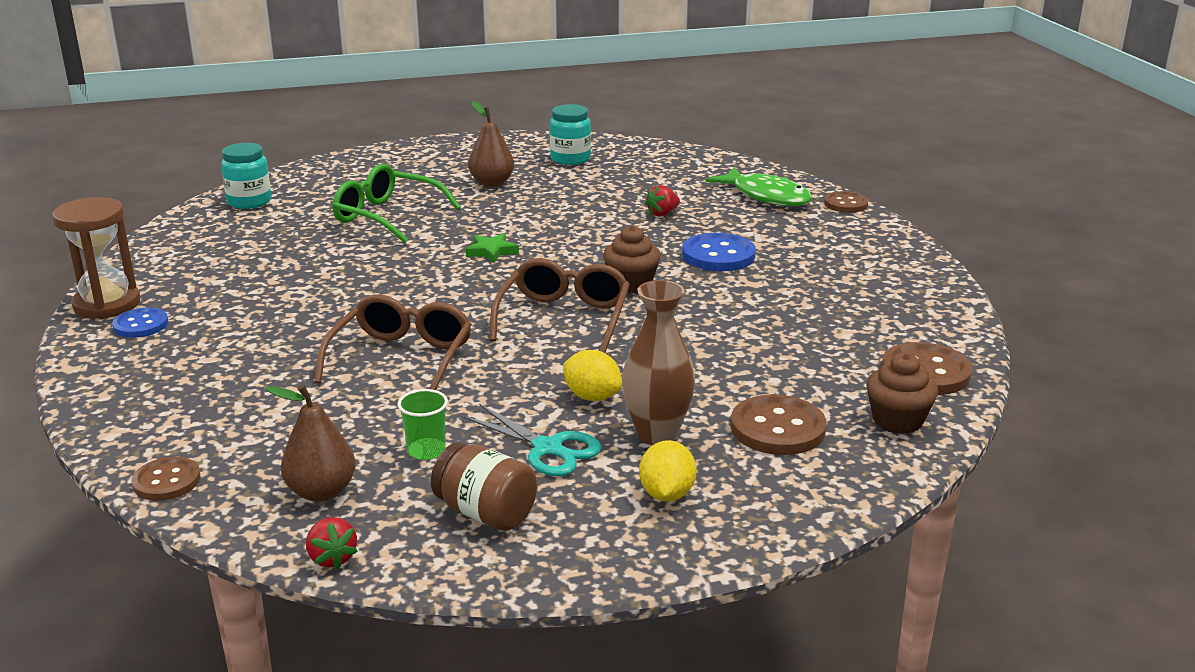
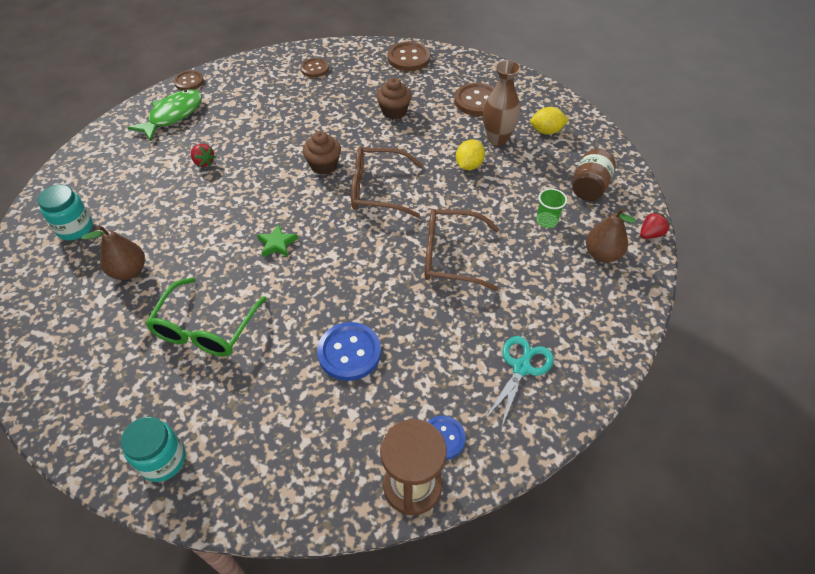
camera: 100 degrees left, 25 degrees up
brown button [132,457,201,501] -> brown button moved to [301,58,329,77]
turquoise scissors [462,404,601,476] -> turquoise scissors moved to [485,336,554,429]
blue button [682,233,756,271] -> blue button moved to [317,322,381,381]
brown cupcake [866,353,938,434] -> brown cupcake moved to [376,78,412,119]

